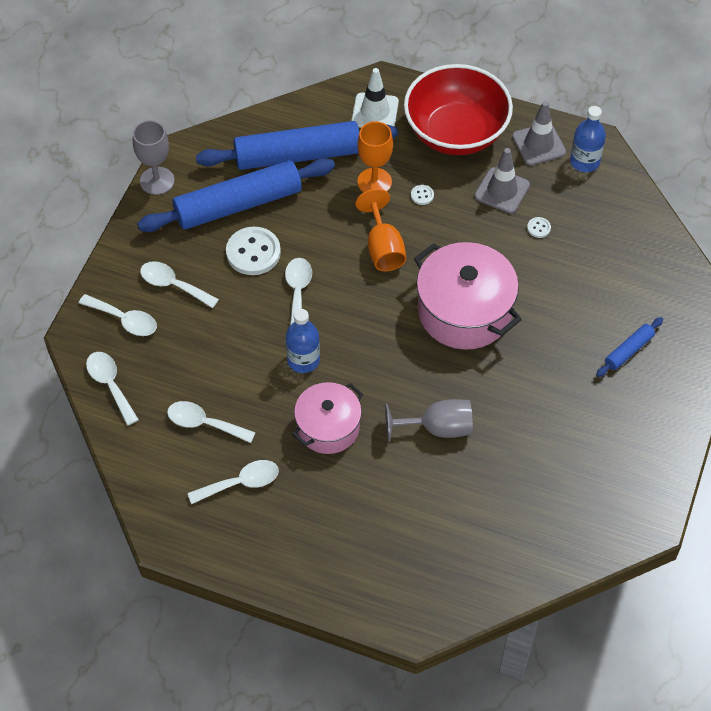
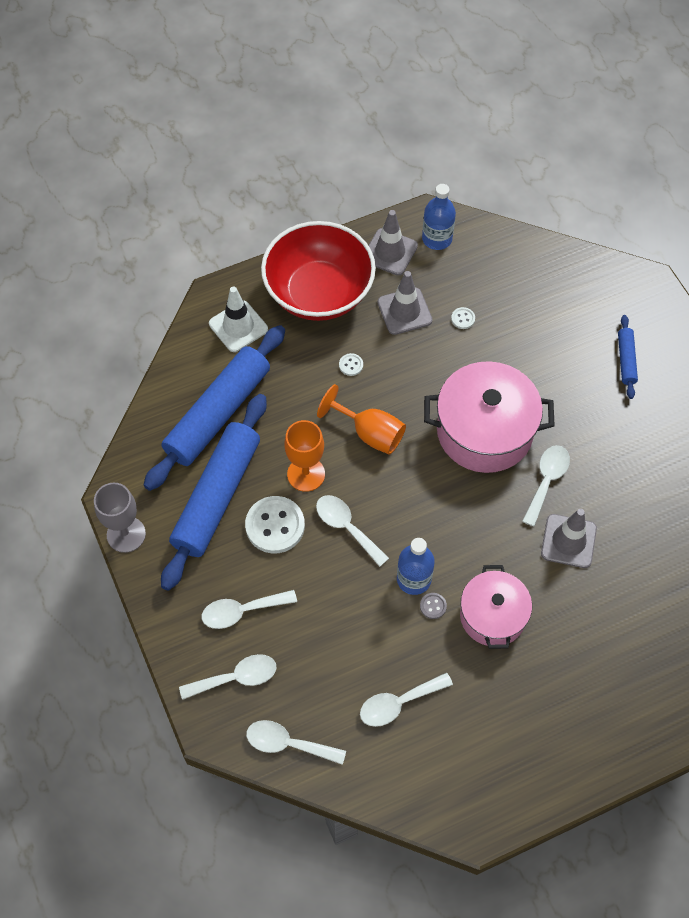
camera: 45 degrees left, 5 degrees up
white spoon [188,460,279,504] -> white spoon moved to [522,445,570,527]
orange goblet [357,121,393,193] -> orange goblet moved to [284,420,325,492]
grey goblet [385,399,473,442] -> grey traffic cone [541,509,597,568]
none -> grey button [420,593,447,619]

